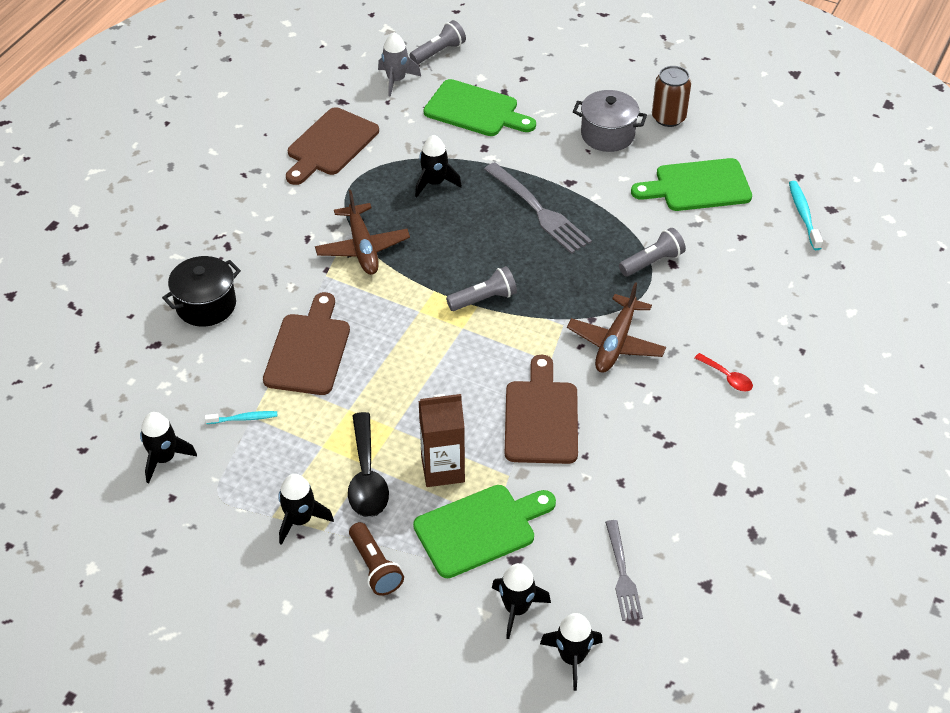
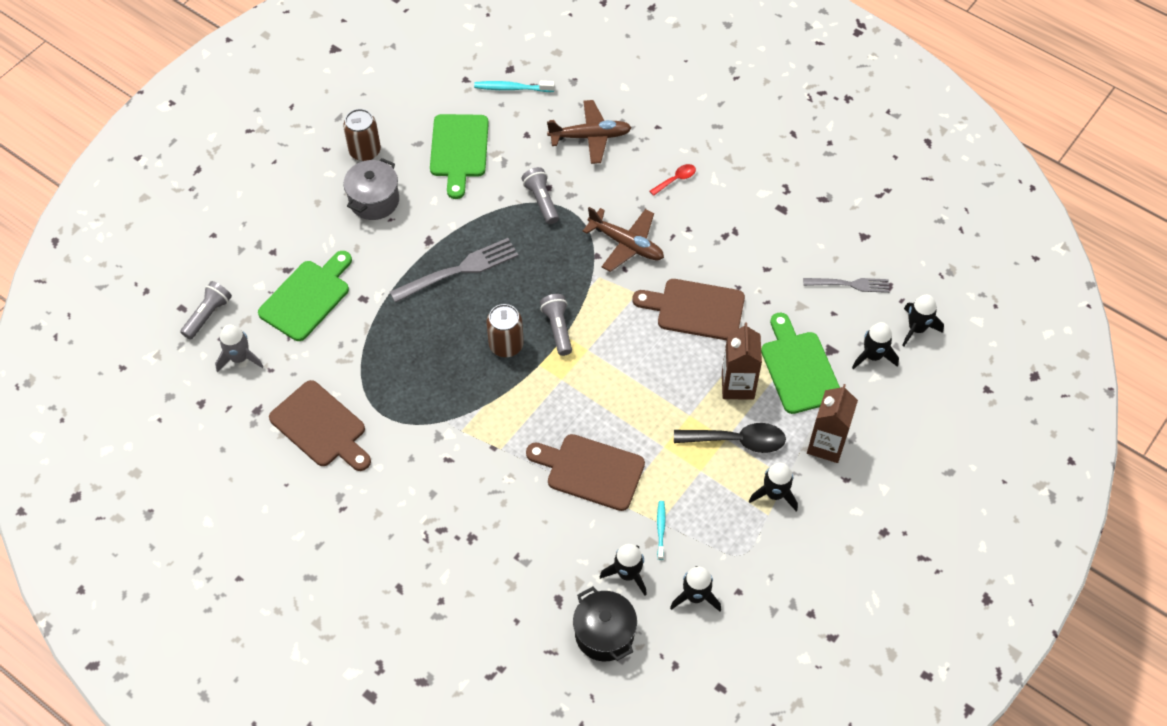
camera: 80 degrees left, 10 degrees up
black pot [162,256,241,327] -> black pot moved to [573,587,637,661]
brown plane [315,190,410,275] -> brown plane moved to [547,100,632,164]
brown flashlight [349,522,404,596] -> brown carton [807,384,858,463]
grey flashlight [410,20,466,64] -> grey flashlight turned 60 degrees clockwise [180,281,232,340]
black rocket [415,135,462,197] -> black rocket moved to [600,544,647,596]
none -> brown can [486,304,524,357]

